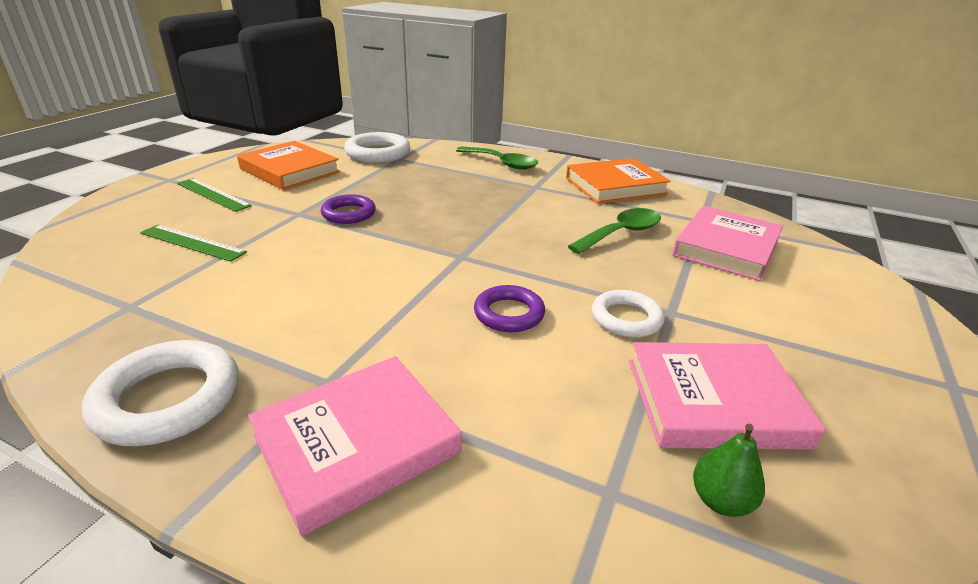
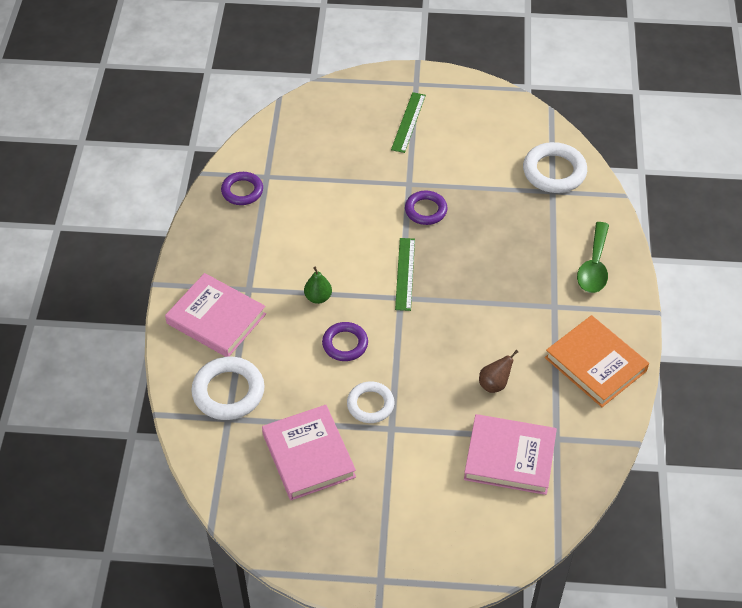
camera: 70 degrees right, 20 degrees up
white ring [82,340,239,446] -> white ring moved to [191,357,265,420]
green ruler [140,225,247,262] -> green ruler moved to [395,238,415,311]
orange book [237,141,340,190] -> none
green spoon [568,208,661,254] -> brown pear [479,350,518,393]
green pear [693,424,765,517] -> green pear moved to [304,267,332,304]
none -> purple ring [221,172,263,205]

